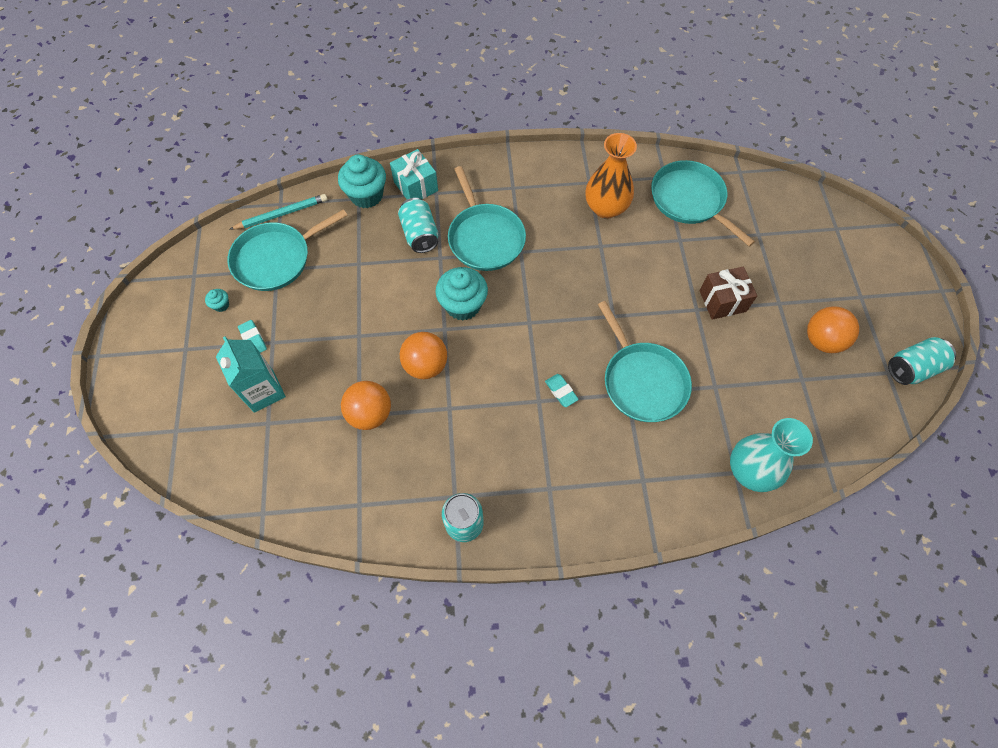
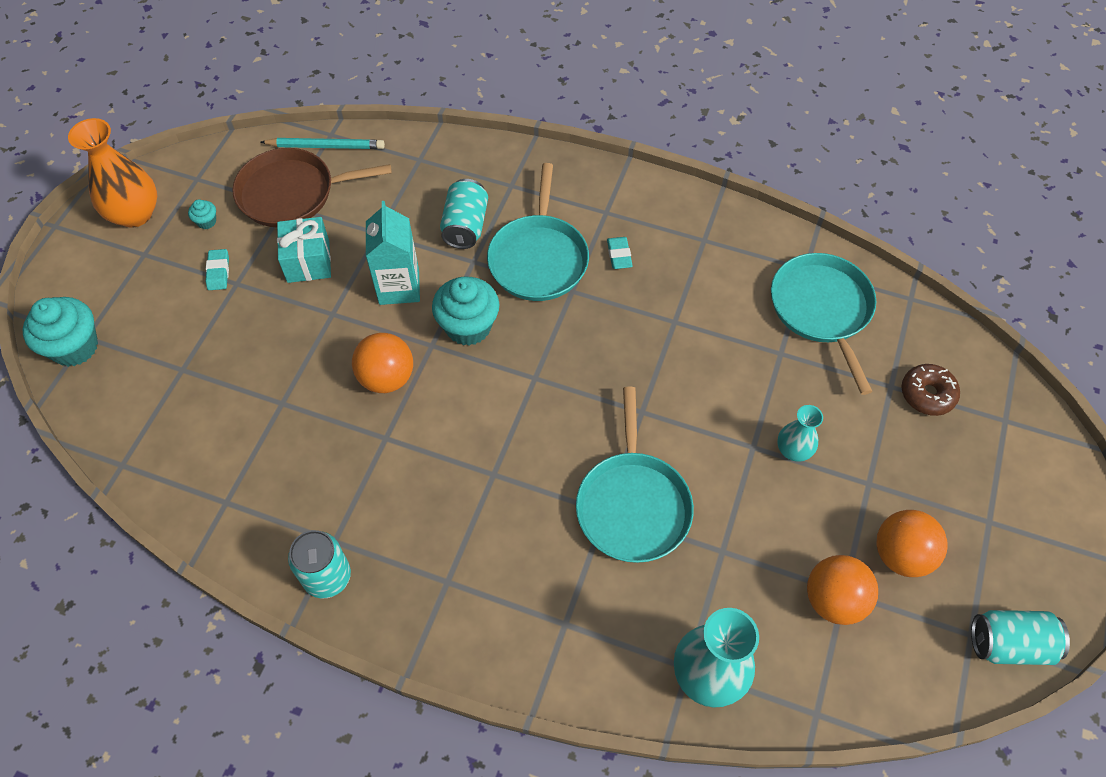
camera: 25 degrees right, 5 degrees down
turquoise carton [216,336,286,413] -> turquoise carton moved to [366,201,420,305]
turquoise pan [228,209,348,291] -> brown pan [232,148,392,227]
turquoise cupcake [338,155,386,208] -> turquoise cupcake moved to [22,297,98,367]
orange ball [341,381,391,430] -> orange ball moved to [807,555,878,625]
turquoise gift [390,149,438,199] -> turquoise gift moved to [277,217,331,283]
turquoise eraser [545,374,579,407] -> turquoise eraser moved to [607,237,633,269]
orange vase [586,133,637,219] -> orange vase moved to [68,118,157,228]
brown gift [699,267,757,320] -> turquoise vase [777,405,823,461]
none -> brown donut [902,364,960,416]

